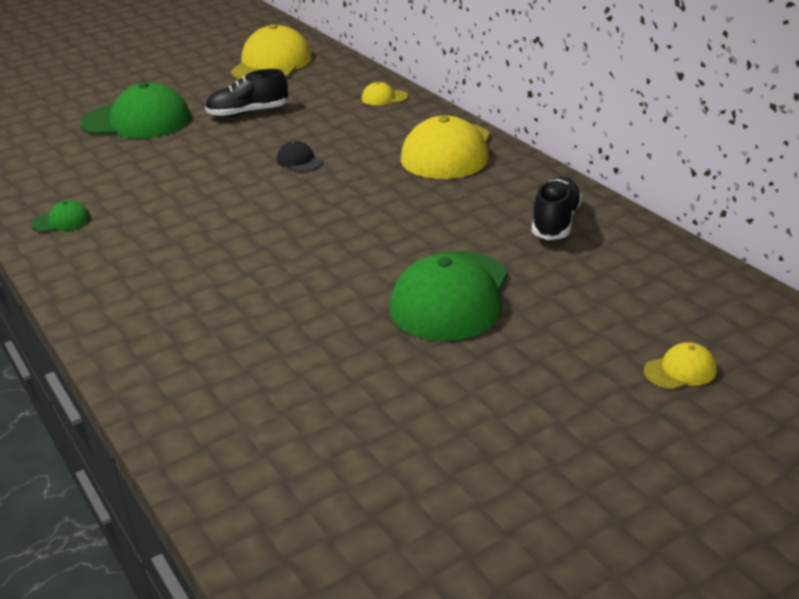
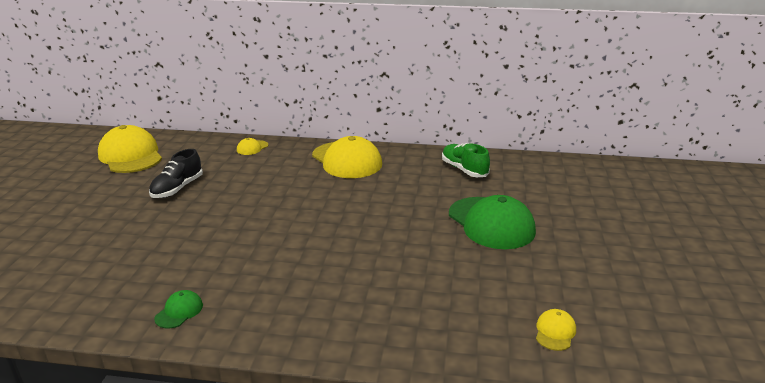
camera: 50 degrees left, 5 degrees down
green cap [80,82,191,139] -> none
black cap [277,141,322,172] -> none
black shoe [532,177,582,240] -> green shoe [442,143,490,177]
yellow cap [644,342,717,390] -> yellow cap moved to [536,309,576,351]

